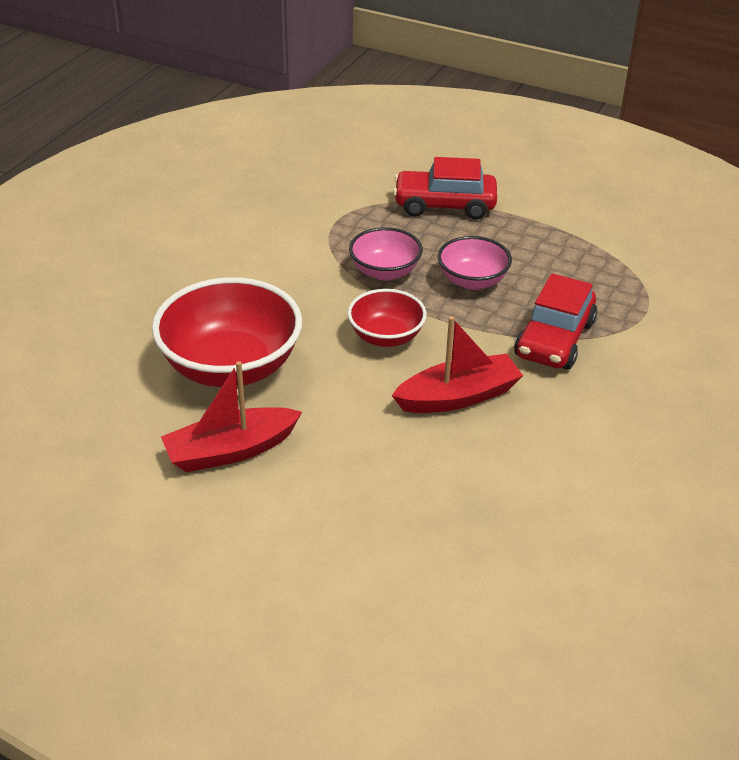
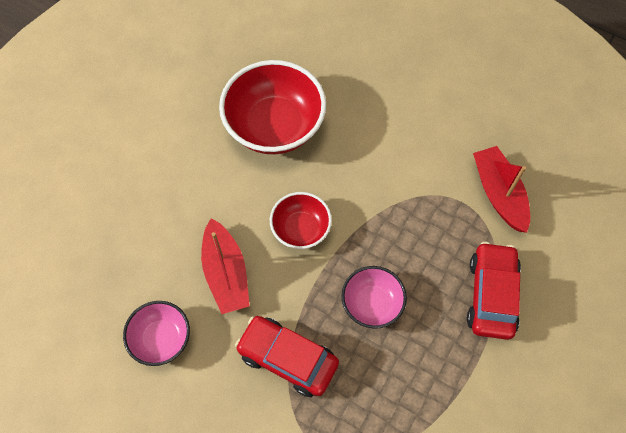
camera: 95 degrees right, 25 degrees up
red boat [161,361,302,472] -> red boat moved to [473,146,530,233]
pink bowl [349,227,423,281] -> pink bowl moved to [123,301,190,366]

